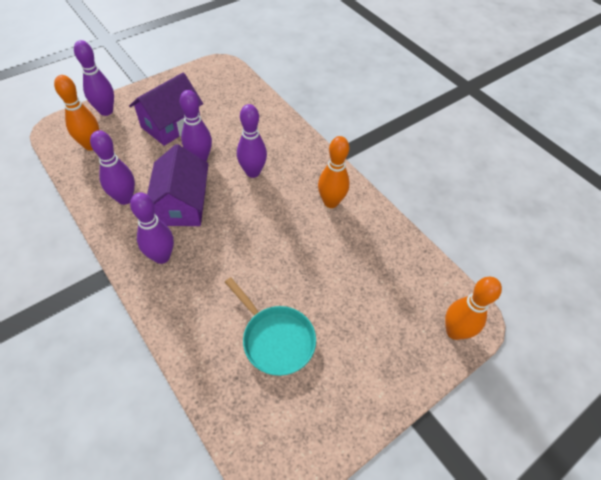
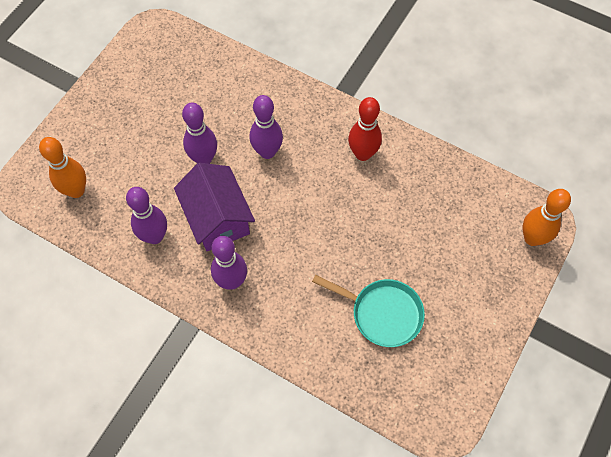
camera: 20 degrees left, 10 degrees up
purple bowling pin [74,40,114,116] -> none
purple house [129,73,203,146] -> none
orange bowling pin [318,136,350,208] -> red bowling pin [348,97,382,161]

